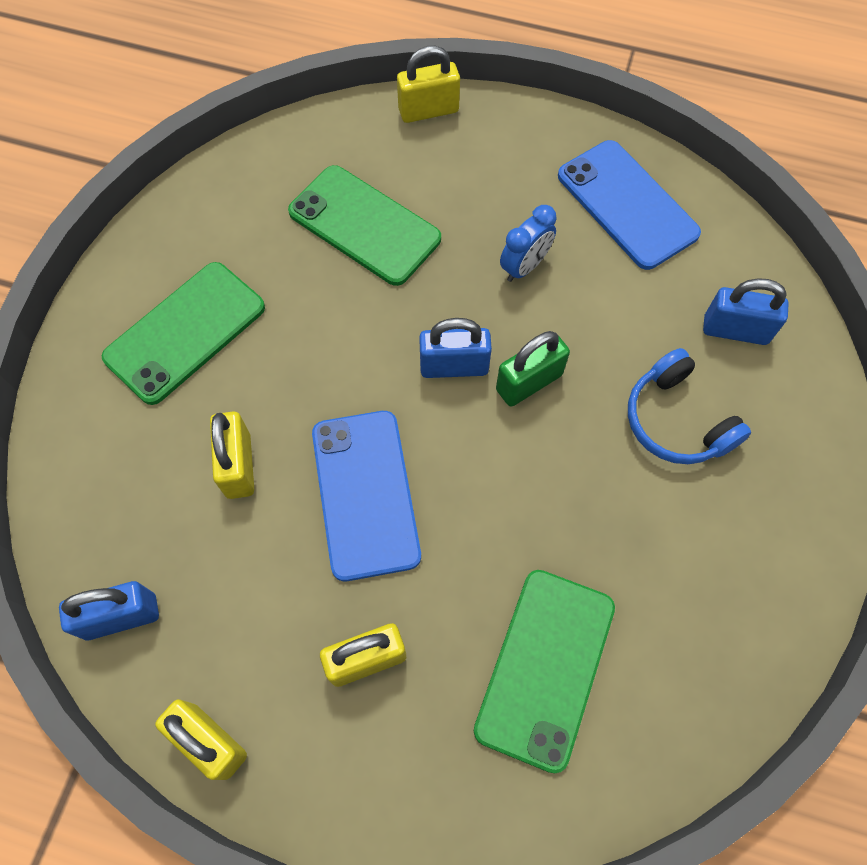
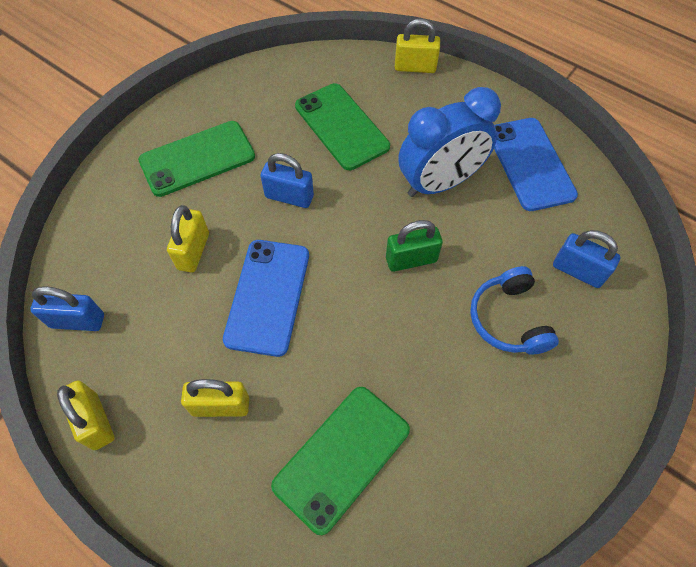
camera: 20 degrees right, 5 degrees down
blue padlock [419,318,492,378] -> blue padlock moved to [261,153,314,208]
blue clock [500,205,556,282] -> blue clock [398,87,501,197], size x2.01

